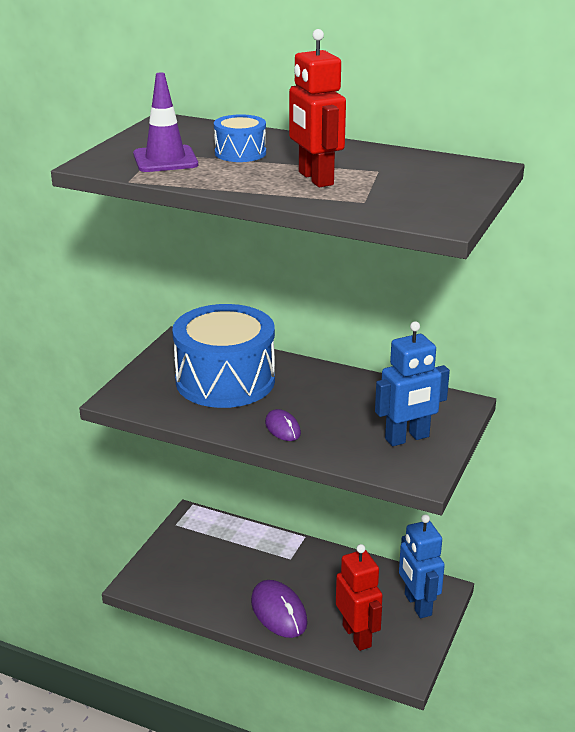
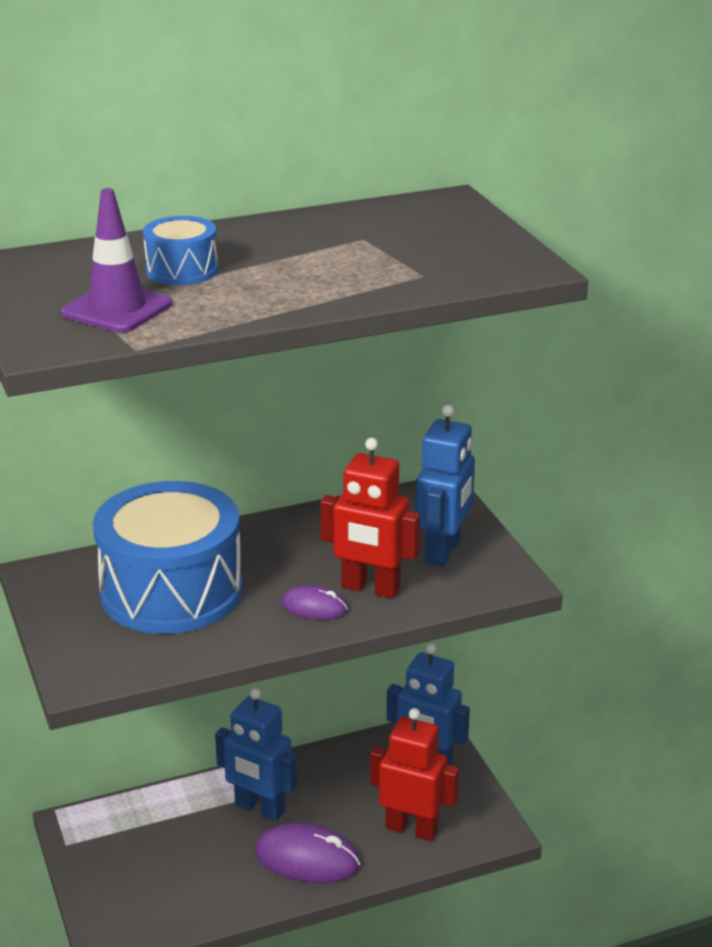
camera: 45 degrees left, 0 degrees up
red robot [289,29,346,187] -> red robot moved to [320,438,420,599]
none -> blue robot [215,688,297,822]

